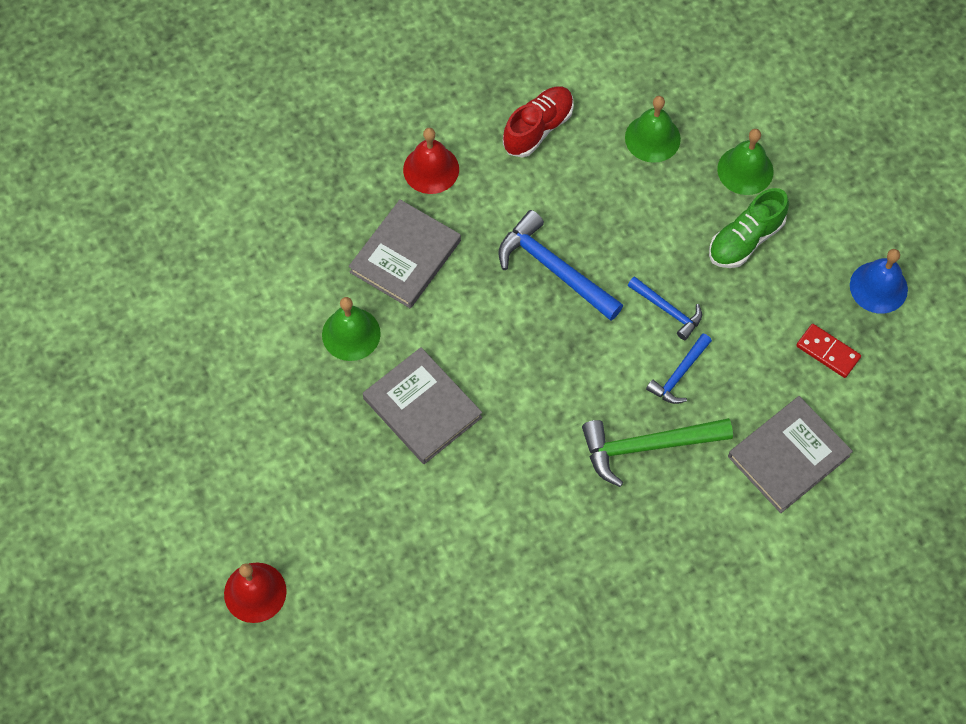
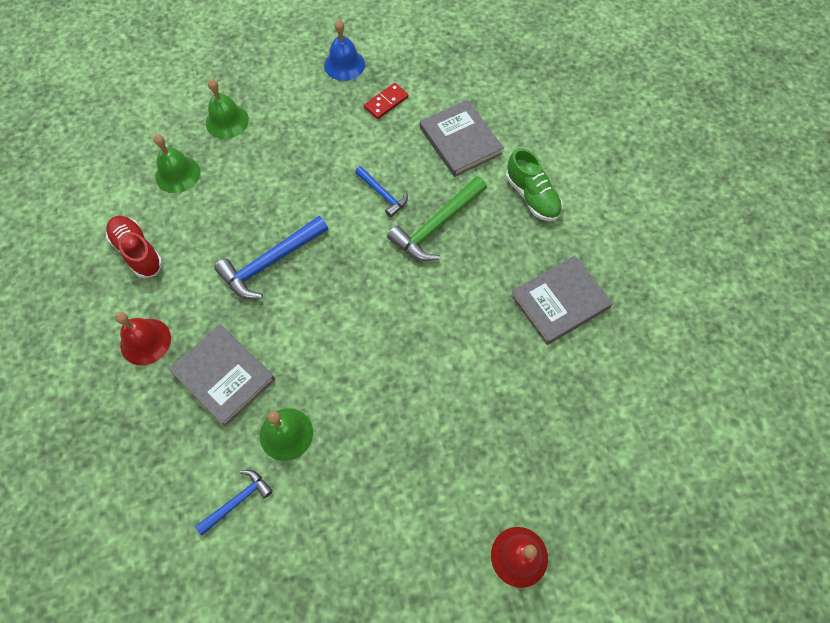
camera: 80 degrees left, 0 degrees up
grey book [363,347,482,464] -> grey book moved to [511,255,613,345]
green hammer [582,418,733,487] -> green hammer turned 45 degrees clockwise [387,176,487,261]
blue hammer [627,276,702,340] -> blue hammer moved to [195,470,273,536]
green shoe [709,188,789,268] -> green shoe moved to [506,148,562,221]

